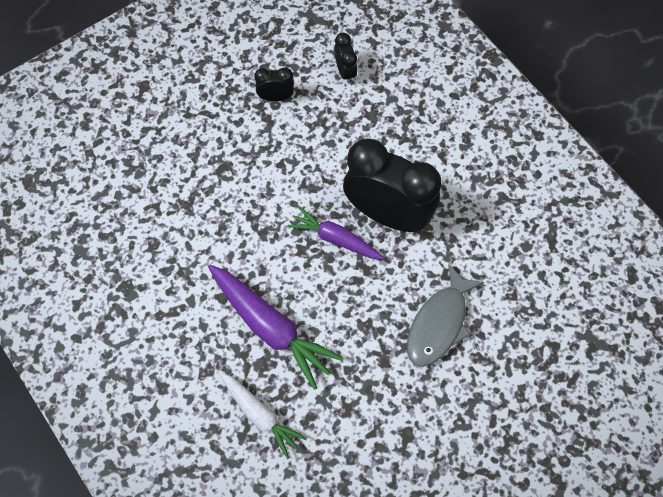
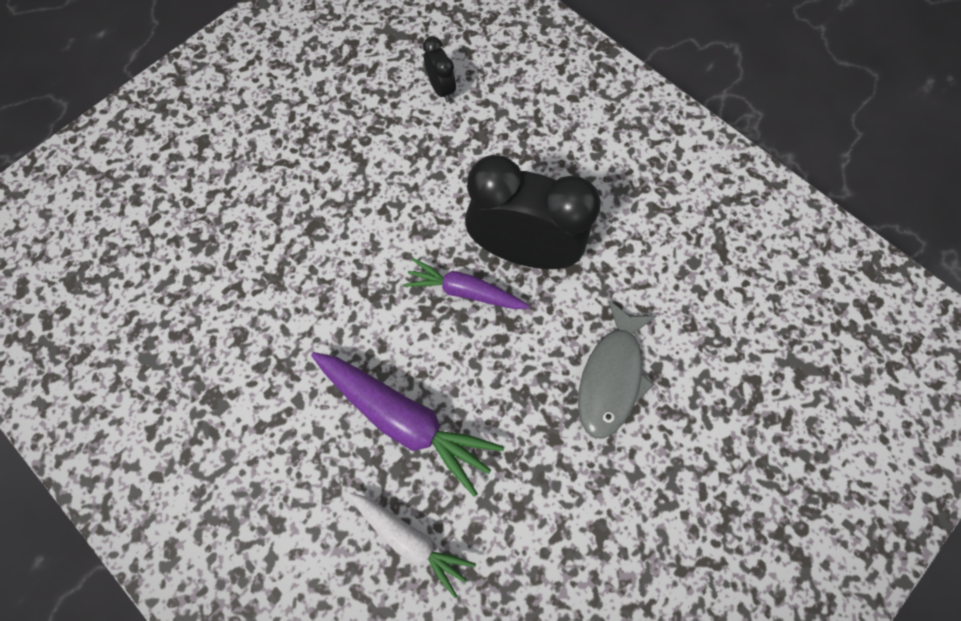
camera: 10 degrees left, 5 degrees up
black clock [254,68,294,101] -> none

